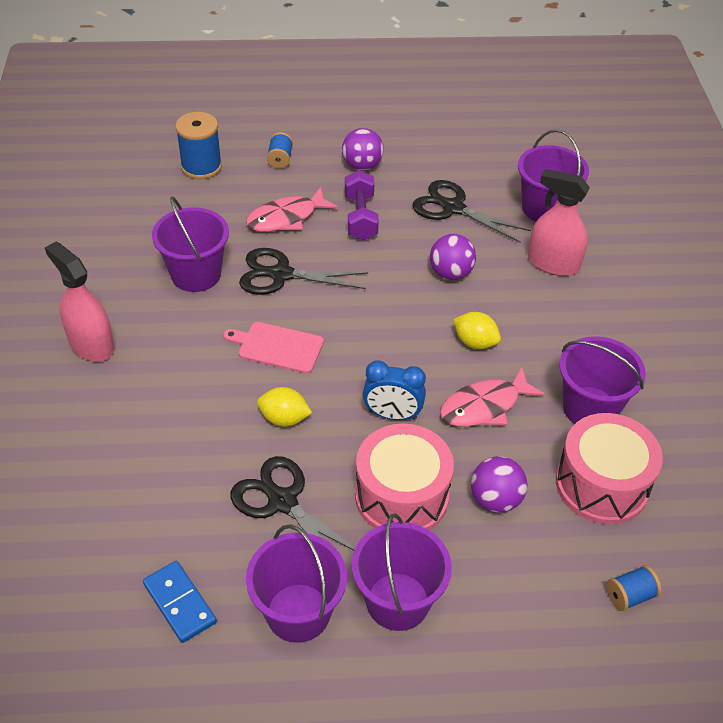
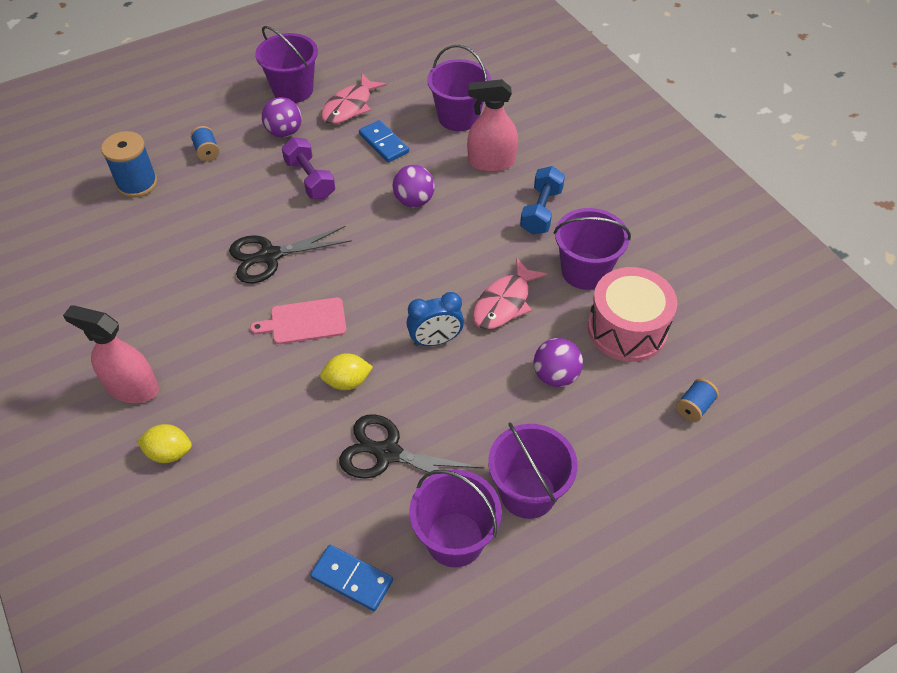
camera: 25 degrees left, 5 degrees up
purple bucket [152,196,229,292] -> purple bucket moved to [255,26,318,103]
pink fish [246,187,338,232] -> pink fish moved to [321,74,387,124]
pink drum [355,424,454,530] -> none
black scissors [413,180,531,243] -> blue domino [359,120,409,163]
yellow lemon [453,312,501,349] -> yellow lemon moved to [136,424,192,463]
none -> blue dumbbell [520,166,565,235]

